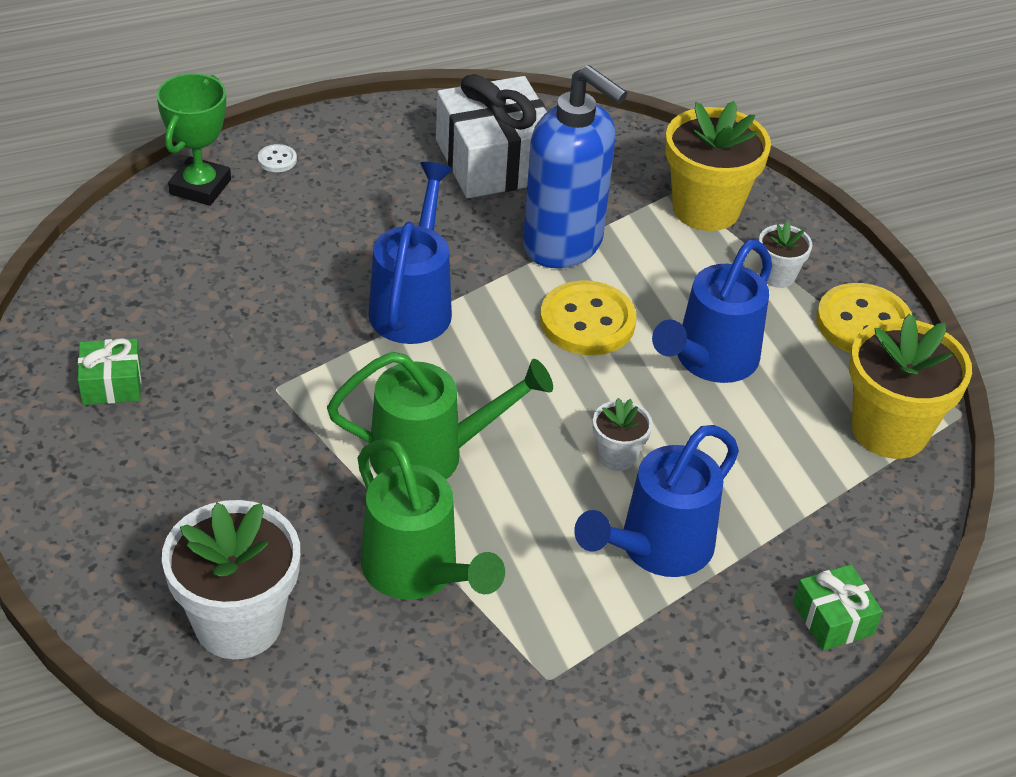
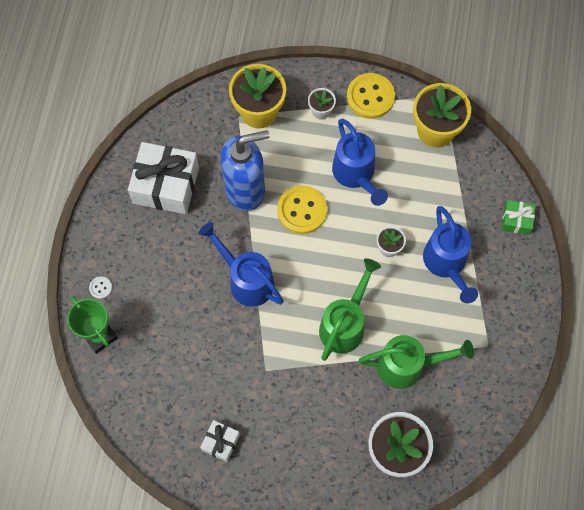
camera: 55 degrees left, 25 degrees up
green gift [78,338,141,405] -> white gift [200,420,240,462]

